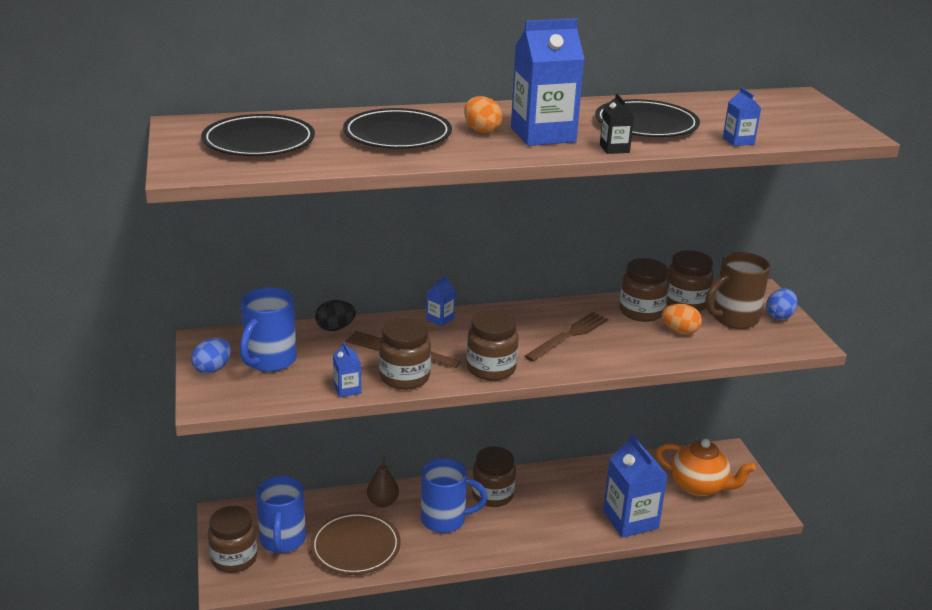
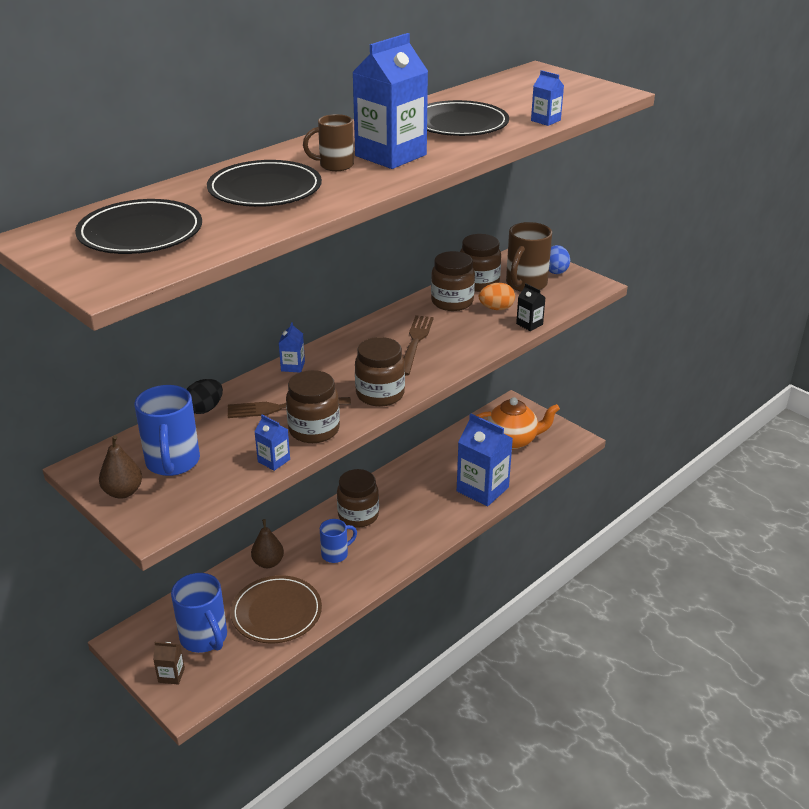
camera: 30 degrees left, 5 degrees up
blue egg [191,338,231,374] -> brown pear [99,435,142,499]
brown jar [208,506,257,573] -> brown carton [153,642,185,685]
blue mug [421,458,487,533] -> blue mug [320,519,357,563], size x0.61
orange egg [464,96,503,134] -> brown mug [303,114,354,171]
black carton [600,93,634,154] -> black carton moved to [516,283,546,331]

